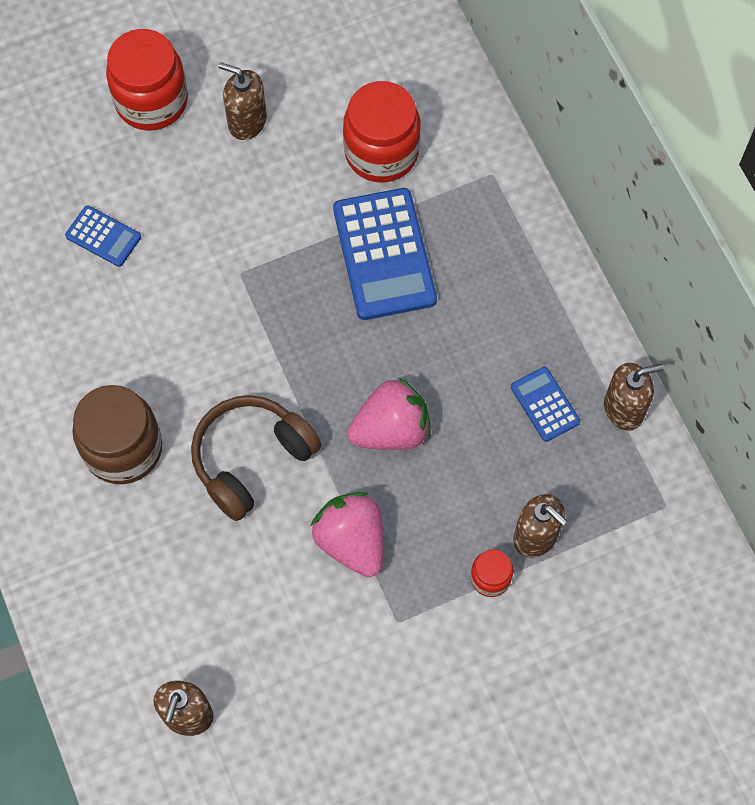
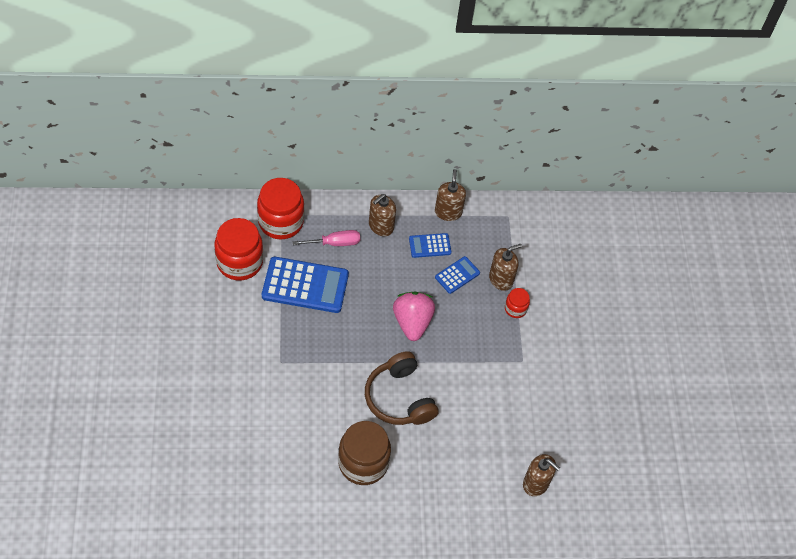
camera: 75 degrees left, 10 degrees down
blue calculator [65,205,141,267] -> blue calculator moved to [435,256,480,294]
red jar [106,29,188,131] -> red jar moved to [257,178,304,239]
brown soap dispenser [219,62,267,140] -> brown soap dispenser moved to [369,194,396,236]
pink strawberry [311,492,384,577] -> none
none -> pink screwdriver [292,230,360,246]

